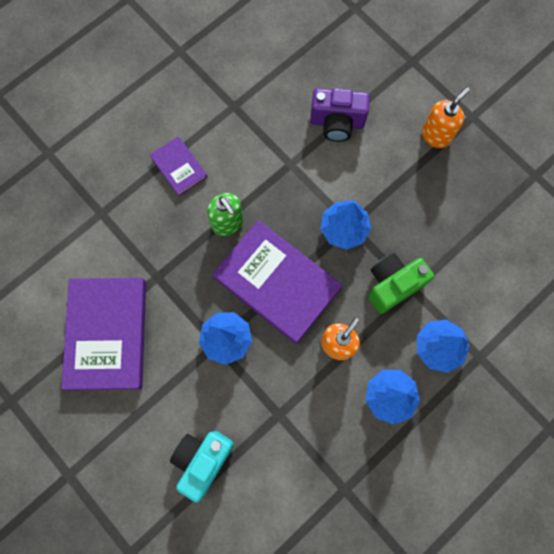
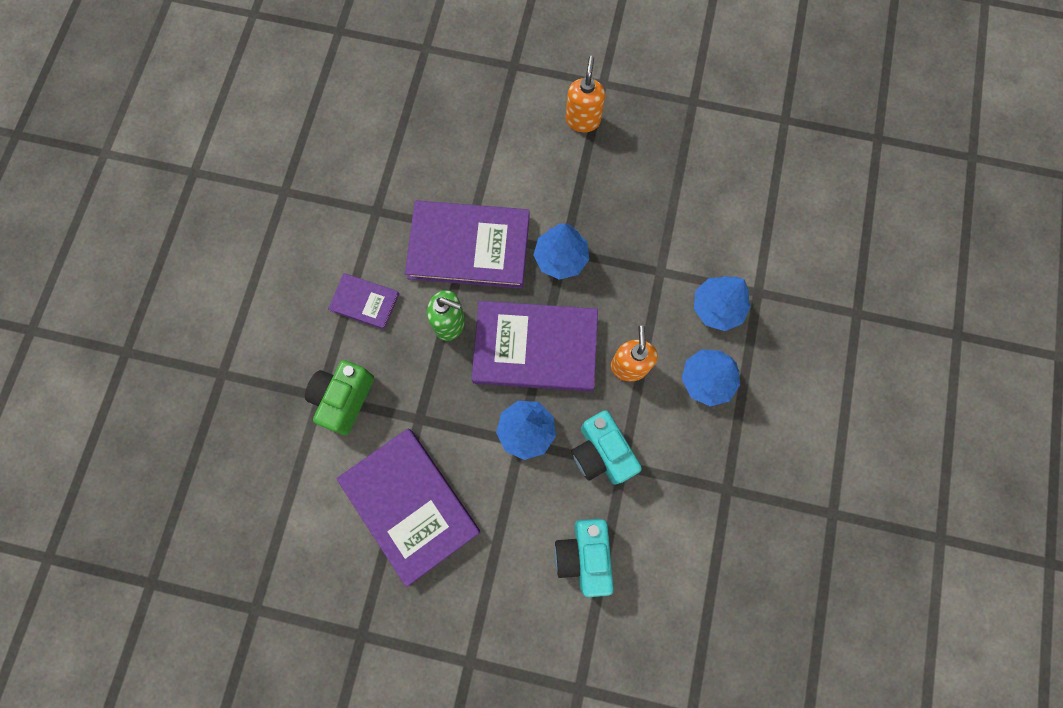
camera: 35 degrees left, 0 degrees up
purple camera [310,88,370,142] -> none
green camera [368,253,434,314] -> green camera moved to [305,360,374,435]
none -> purple book [405,200,530,289]
none -> turquoise camera [571,410,642,484]

